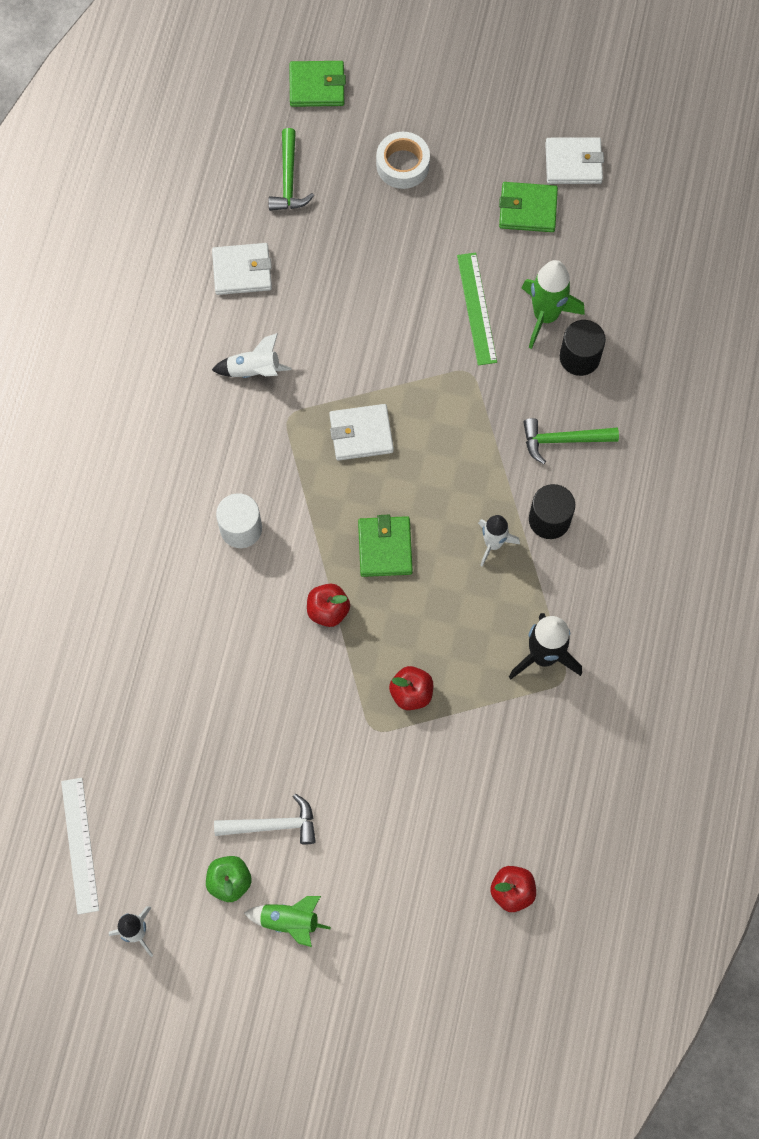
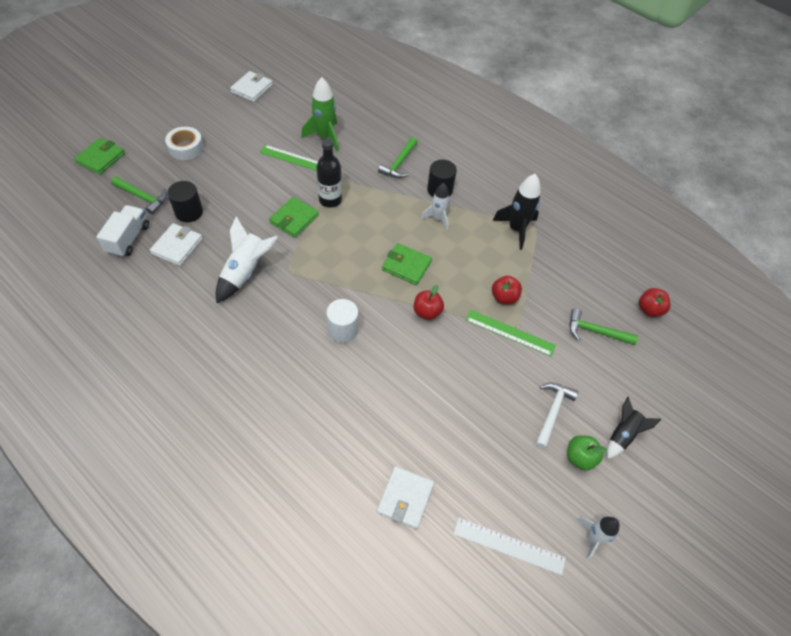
camera: 65 degrees left, 15 degrees down
white rocket [212,333,292,378] -> white rocket [216,217,278,303], size x1.53
green rocket [244,896,331,947] -> black rocket [607,397,661,459]
white wallet [329,404,394,461] -> white wallet moved to [377,466,434,529]
green wallet [499,182,558,232] -> green wallet moved to [269,197,319,238]
black cylinder [560,320,606,376] -> black cylinder moved to [167,181,203,222]
none -> white truck [96,205,149,257]
none -> black bottle [316,139,342,208]
none -> green ruler [465,310,556,357]
none -> green hammer [569,308,638,345]

